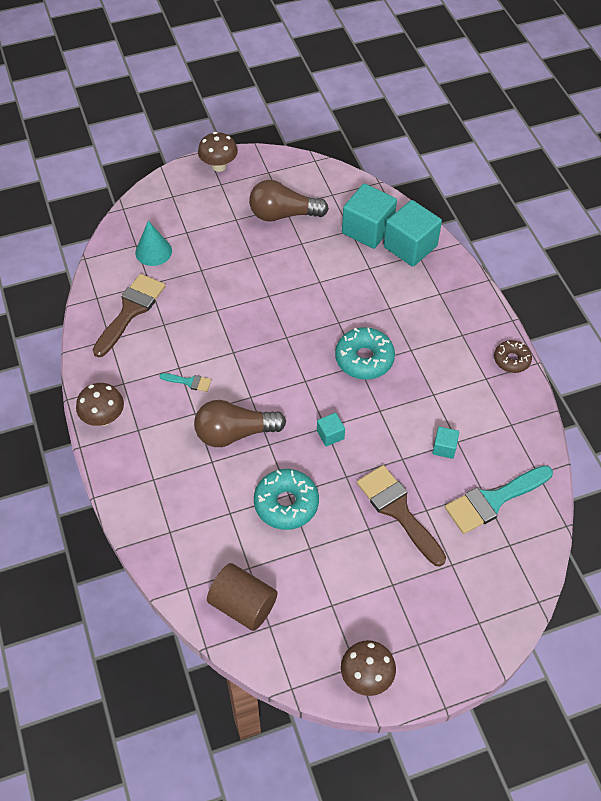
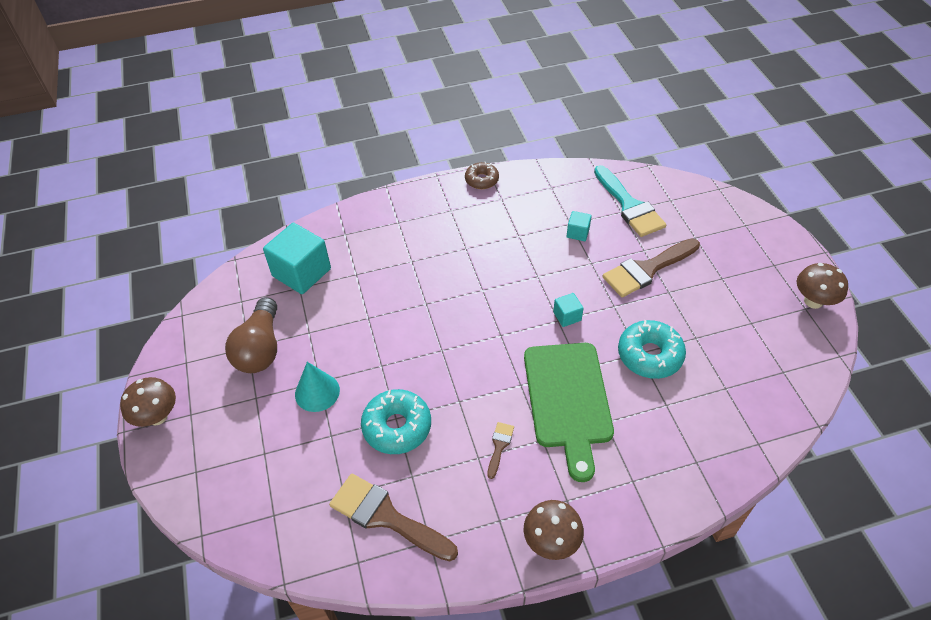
camera: 85 degrees left, 5 degrees down
turquoise cone [135,221,172,266] -> turquoise cone moved to [295,362,340,412]
turquoise brush [159,373,211,392] -> brown brush [487,422,514,479]
brown light bulb [194,400,286,447] -> green cutting board [524,343,614,482]
brown cylinder [207,563,277,631] -> none
turquoise donut [335,327,395,380] -> turquoise donut moved to [361,389,431,454]
turquoise cube [384,200,442,267] -> none

